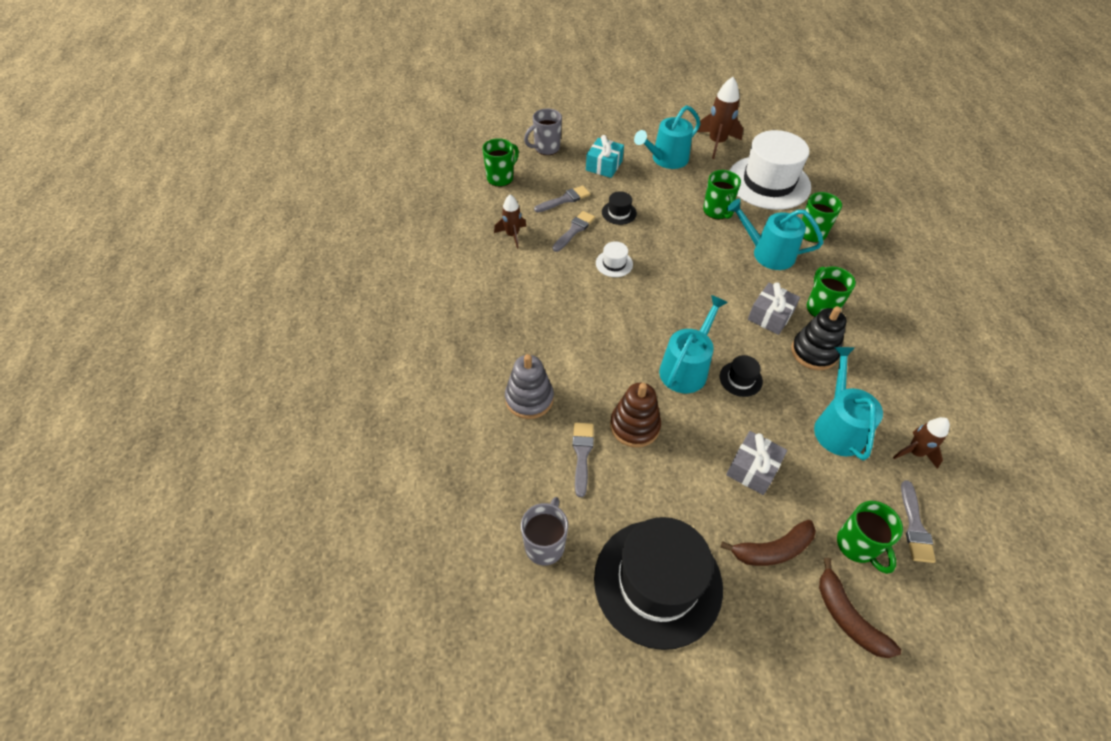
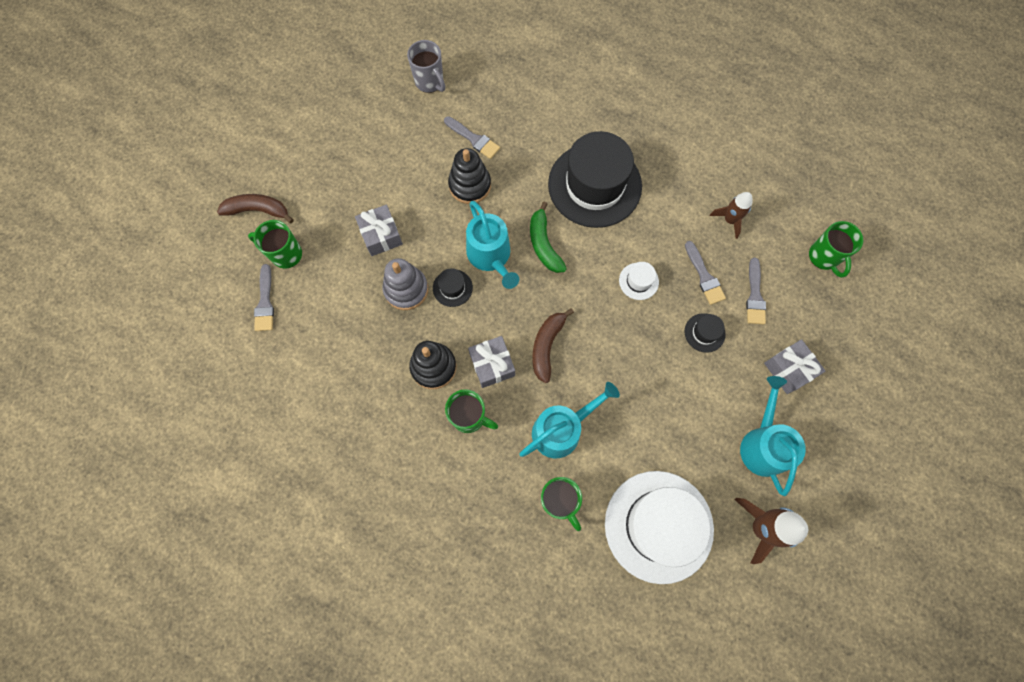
camera: 125 degrees right, 20 degrees up
grey stacking toy [505,354,554,419] -> grey stacking toy moved to [383,258,428,310]
grey mug [524,109,562,155] -> none
turquoise gift [586,135,624,178] -> grey gift [764,339,825,394]
black hat [594,517,723,650] -> black hat moved to [548,131,642,228]
brown stacking toy [610,383,661,448] -> black stacking toy [448,148,491,204]
green mug [703,170,741,220] -> none
brown banana [720,520,816,566] -> brown banana moved to [532,308,574,383]
turquoise watering can [814,347,883,460] -> none
brown rocket [893,417,950,469] -> none
grey brush [901,480,936,563] -> grey brush turned 135 degrees counterclockwise [254,264,274,331]
none -> green banana [530,202,567,273]

